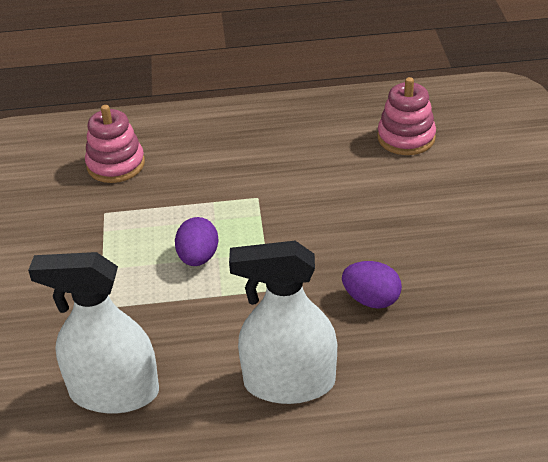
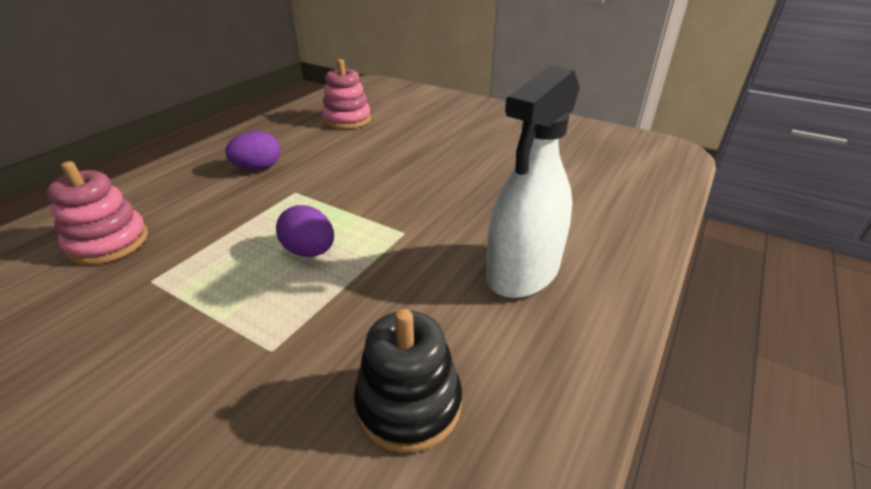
camera: 55 degrees left, 5 degrees down
white spray bottle [28,252,159,414] -> black stacking toy [354,309,462,453]
purple egg [342,261,402,309] -> purple egg moved to [225,130,280,170]

